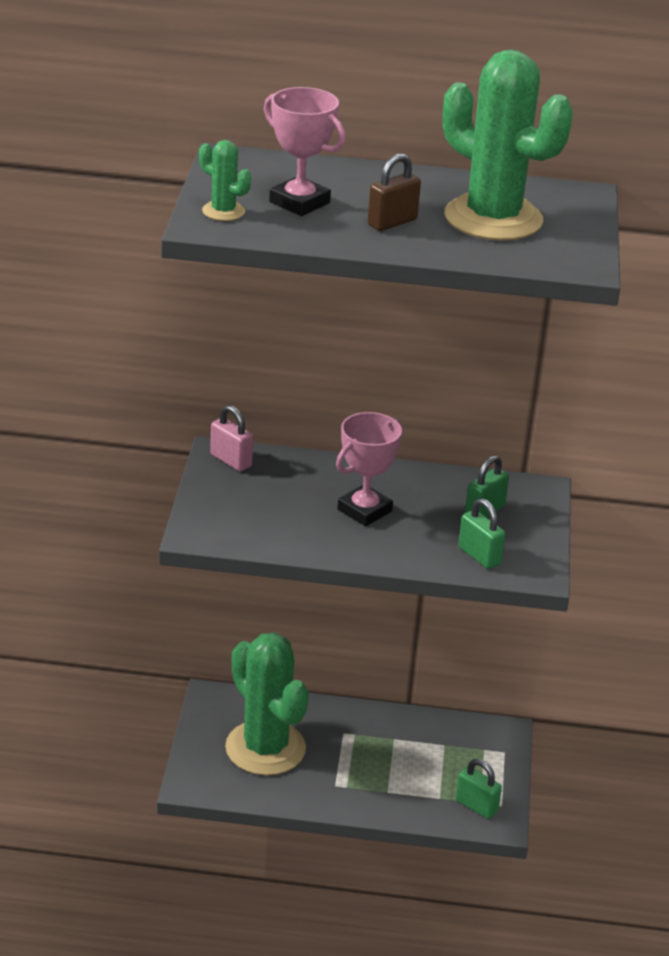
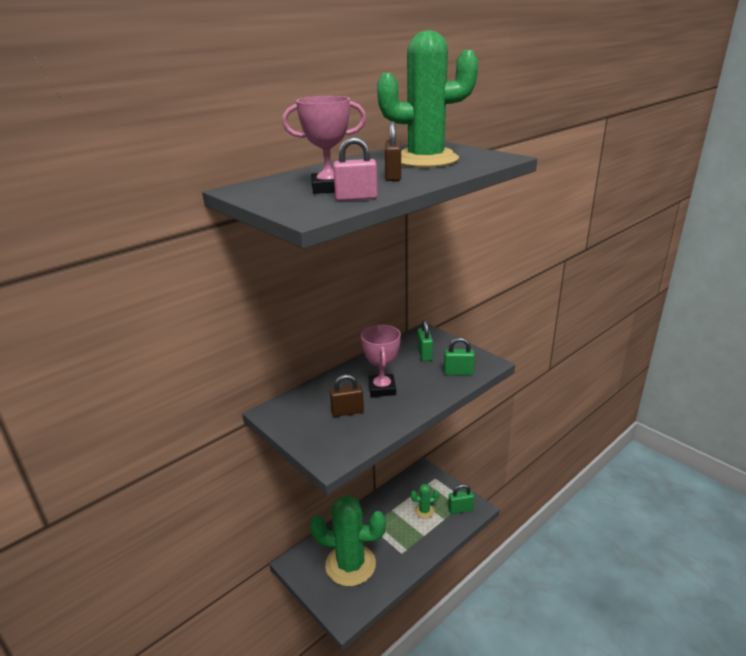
camera: 45 degrees left, 5 degrees down
green cactus [199,140,251,221] -> green cactus moved to [410,484,439,518]
pink padlock [210,405,253,471] -> pink padlock moved to [333,137,378,201]
none -> brown padlock [330,374,364,417]

